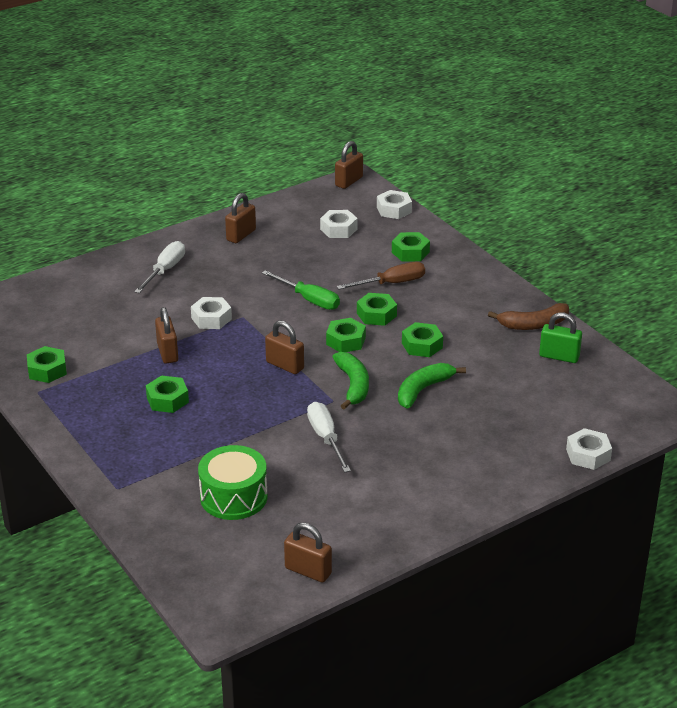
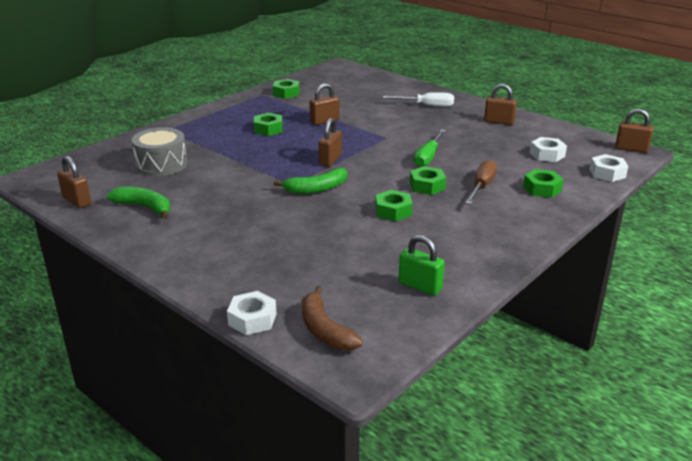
camera: 75 degrees right, 5 degrees down
white nut [191,297,232,329] -> none
green drum [198,445,267,520] -> grey drum [132,127,187,176]
brown padlock [284,522,332,583] -> brown padlock turned 60 degrees counterclockwise [57,156,91,208]
white screwdriver [307,402,351,472] -> none
green nut [326,318,366,352] -> none
brown screwdriver [337,262,425,290] -> brown screwdriver turned 120 degrees counterclockwise [466,160,497,204]
green banana [398,363,466,409] -> green banana moved to [107,186,170,219]
brown banana [488,303,569,330] -> brown banana moved to [302,286,363,350]
green padlock [539,312,582,363] -> green padlock turned 60 degrees counterclockwise [399,235,445,296]

